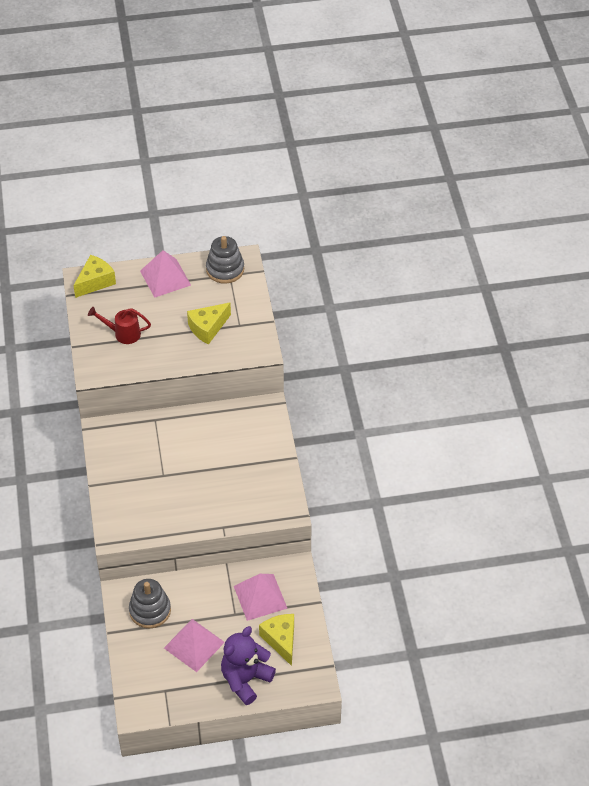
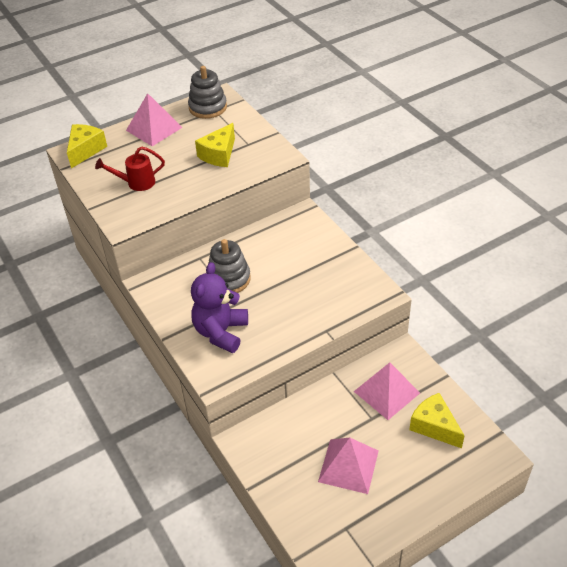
camera: 20 degrees left, 5 degrees down
grey stacking toy [129,579,171,629] -> grey stacking toy moved to [208,239,251,293]
purple teddy bear [221,626,276,705] -> purple teddy bear moved to [191,262,248,353]

